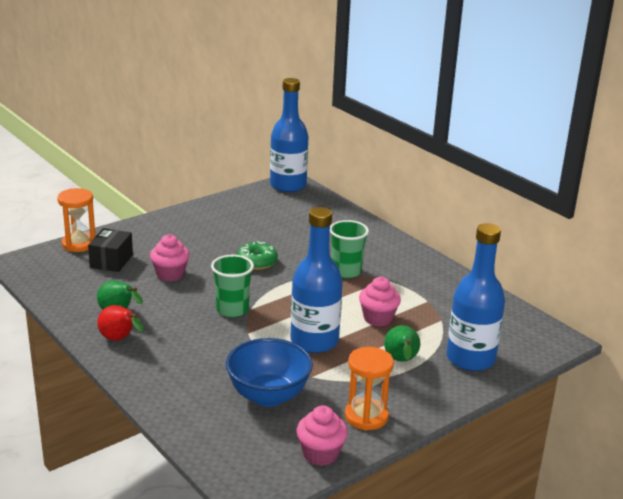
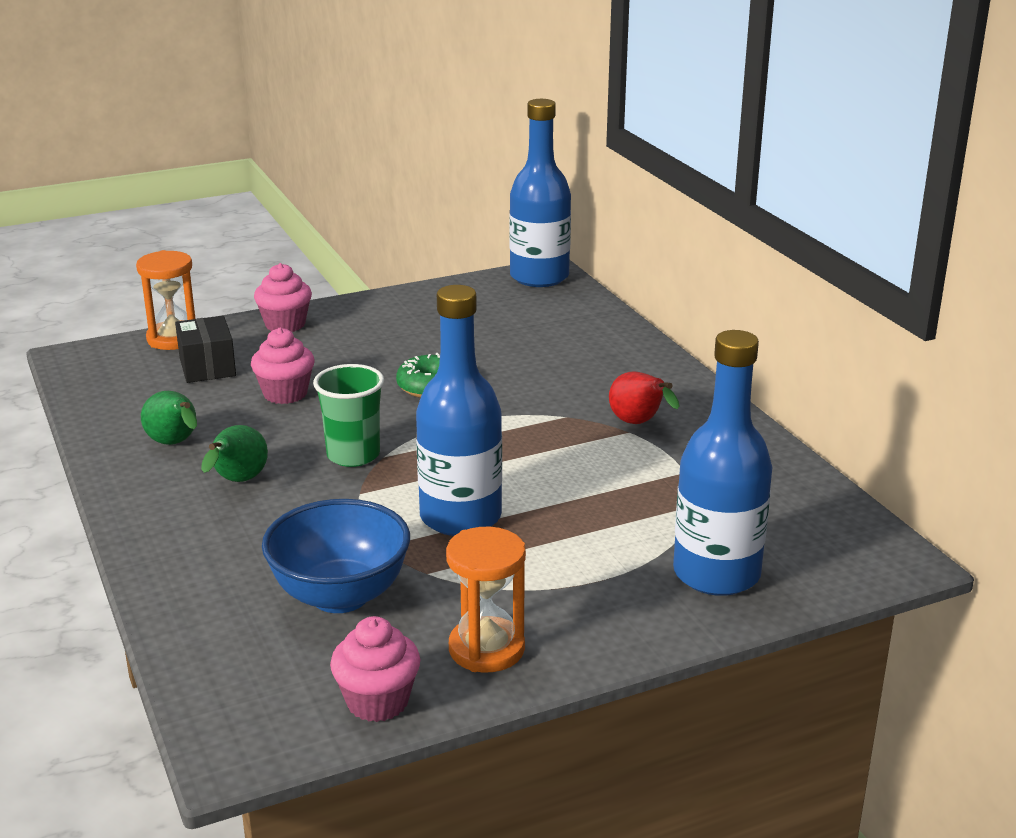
camera: 15 degrees right, 0 degrees up
black box [88,228,133,272] -> black box turned 45 degrees counterclockwise [175,316,236,383]
red pear [97,305,144,341] -> red pear moved to [609,372,679,424]
green cup [330,220,369,278] -> none
pink cupcake [359,277,401,326] -> pink cupcake moved to [254,263,312,332]
green pear [384,325,420,362] -> green pear moved to [201,425,268,482]

